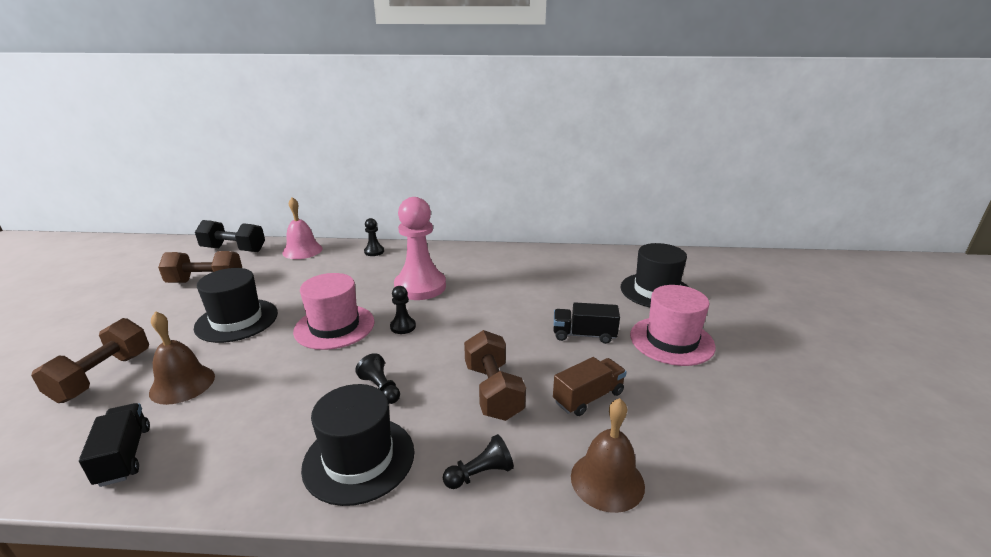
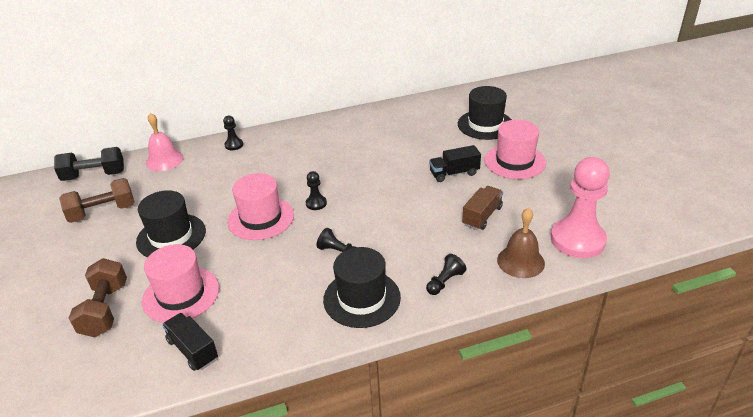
camera: 20 degrees left, 10 degrees up
brown bell [149,311,215,405] -> pink hat [142,244,219,323]
pink pawn [394,197,446,300] -> pink pawn moved to [551,157,610,258]
brown dumbbell [464,330,526,421] -> none

